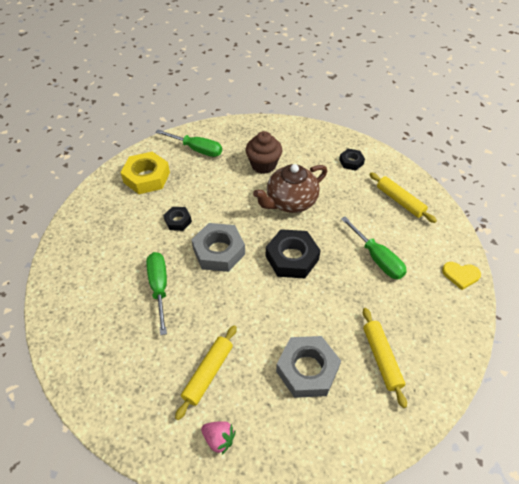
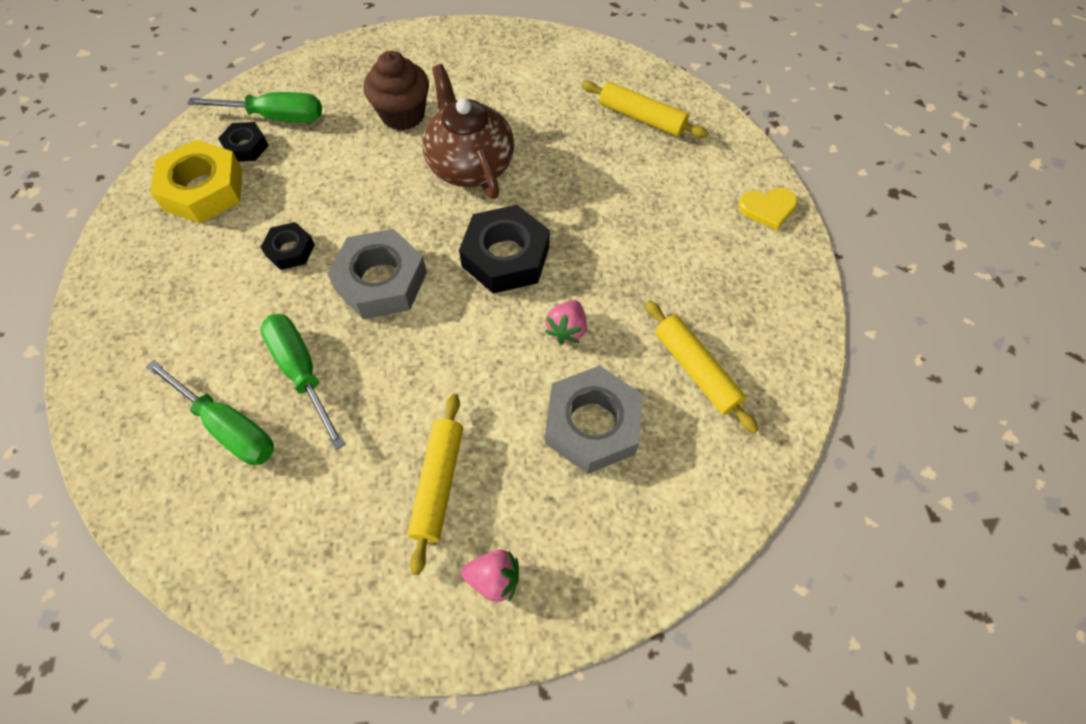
camera: 20 degrees left, 10 degrees up
brown teapot [253,164,327,213] -> brown teapot turned 120 degrees clockwise [422,64,514,199]
black nut [339,149,365,171] -> black nut moved to [218,122,269,162]
green screwdriver [341,216,407,279] -> green screwdriver moved to [146,360,274,465]
none -> pink strawberry [545,300,587,345]

